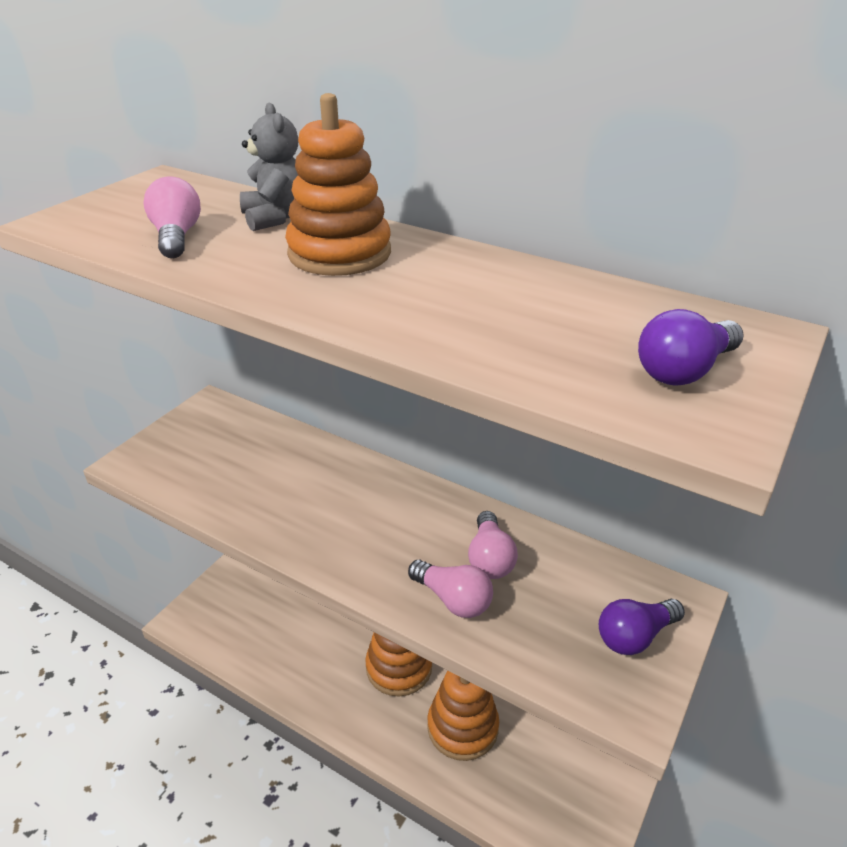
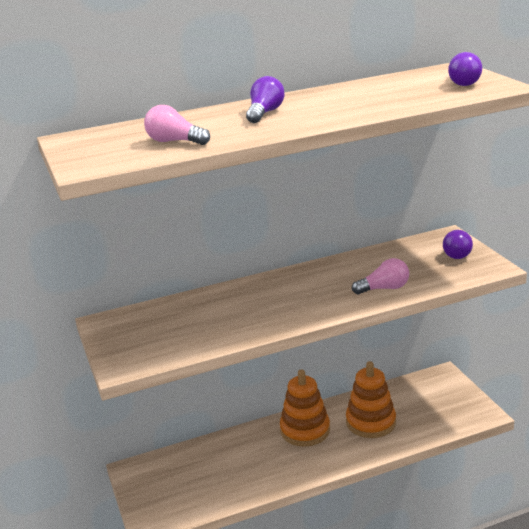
camera: 50 degrees left, 10 degrees down
grey teddy bear [240,103,298,231] -> none
orange stacking toy [285,93,391,276] -> purple light bulb [246,76,284,123]
pink light bulb [468,511,518,579] -> none

